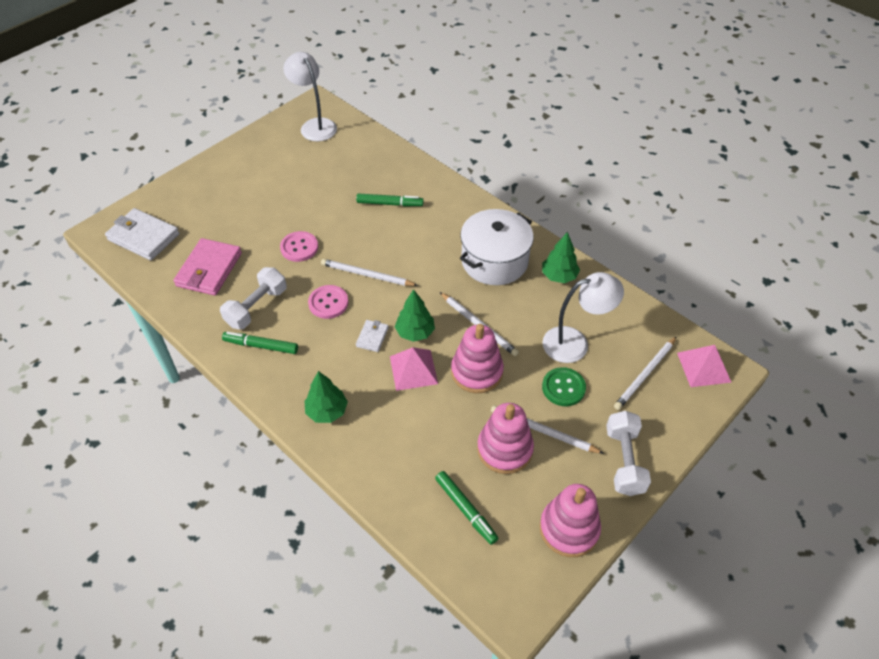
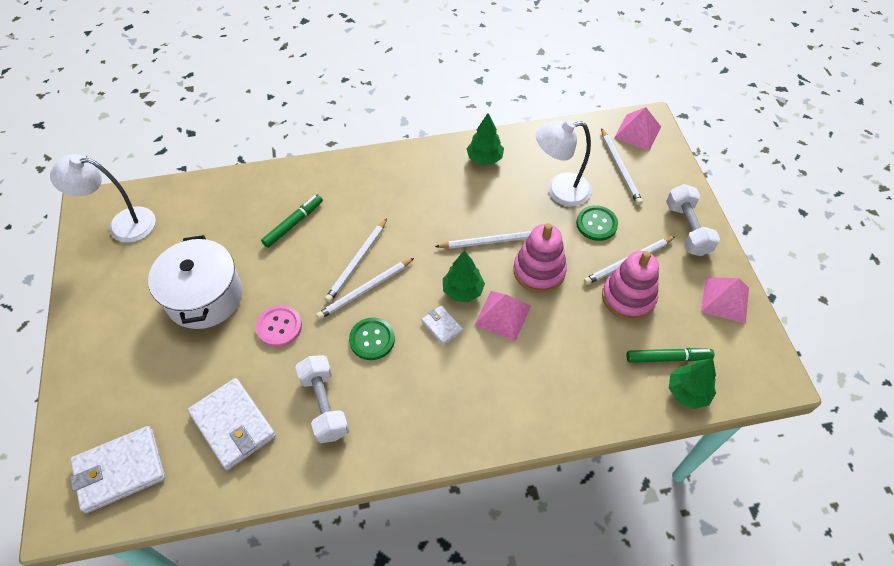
camera: 55 degrees left, 5 degrees up
pink wallet [173,238,242,296] -> white wallet [188,378,276,470]
green marker [222,332,298,354] -> none
green tree [305,371,348,423] -> green tree moved to [669,358,716,409]
pink button [308,285,349,319] -> green button [349,318,395,360]
white pot [460,209,534,285] -> white pot moved to [148,235,242,329]
pink stacking toy [540,484,601,557] -> pink pyramid [701,277,749,324]
white lamp [542,272,624,363] -> white lamp turned 120 degrees counterclockwise [536,119,592,206]
white dumbbell [606,411,651,496] -> white dumbbell turned 45 degrees clockwise [666,184,720,256]
none -> white pencil [325,219,387,302]

